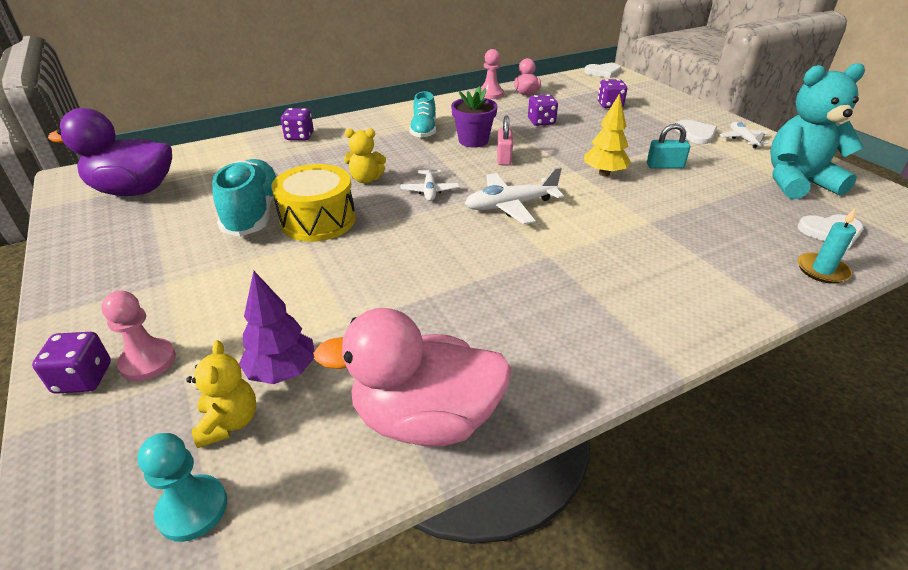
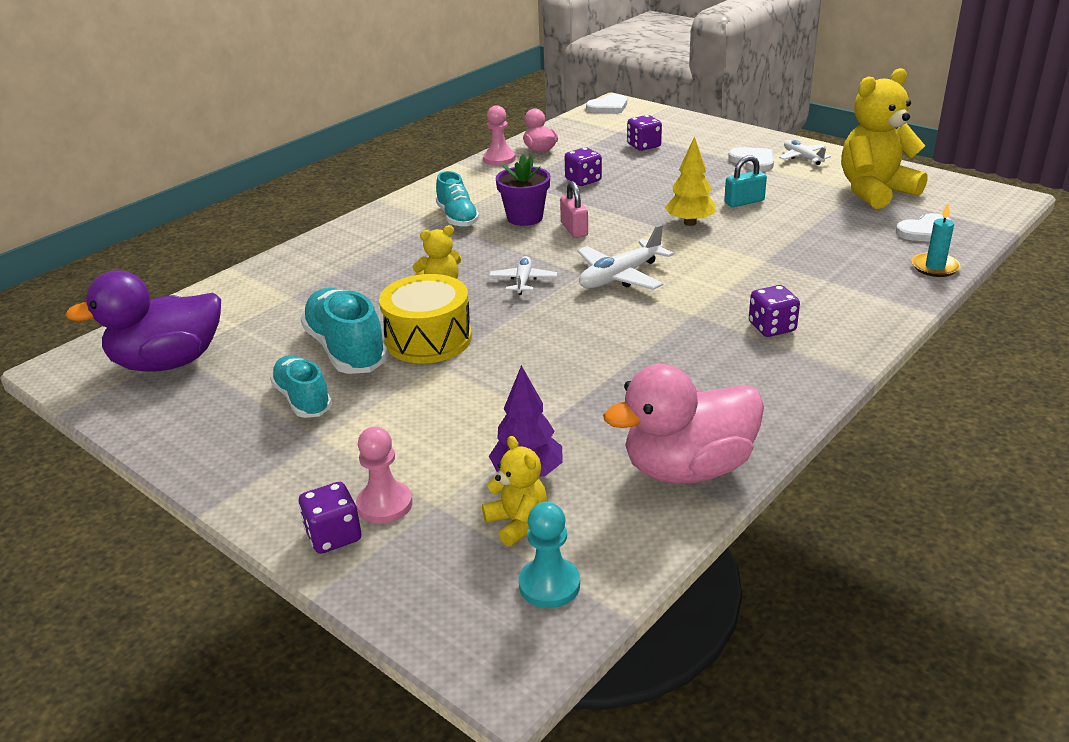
camera: 20 degrees left, 5 degrees down
purple dice [281,108,314,141] -> purple dice moved to [749,285,800,337]
white plane [400,159,459,201] -> white plane turned 150 degrees counterclockwise [489,256,557,295]
turquoise teddy bear [770,63,865,199] -> yellow teddy bear [842,68,928,209]
none -> turquoise shoe [270,355,332,418]

